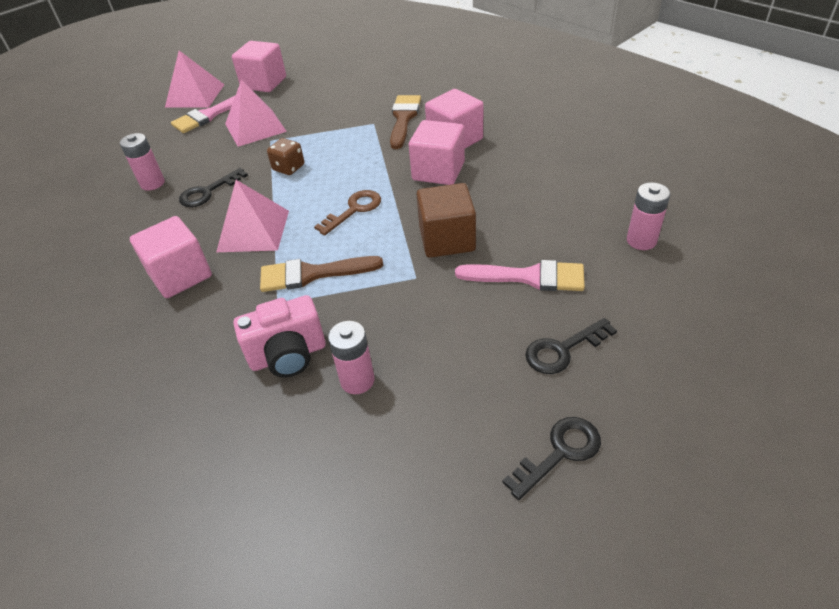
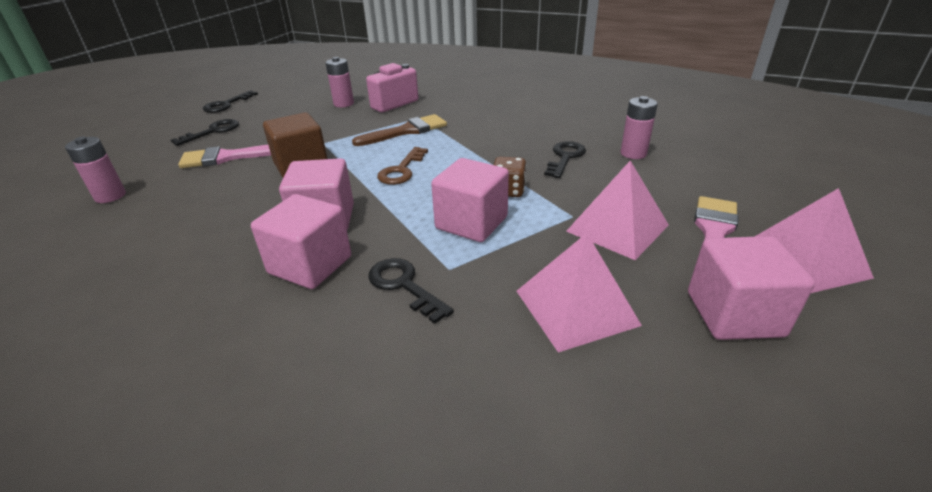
camera: 155 degrees right, 10 degrees down
pink cube [130,216,212,298] -> pink cube moved to [431,158,509,242]
pink pyramid [216,180,289,252] -> pink pyramid moved to [517,233,642,352]
brown brush [390,95,421,149] -> black key [368,258,454,324]

